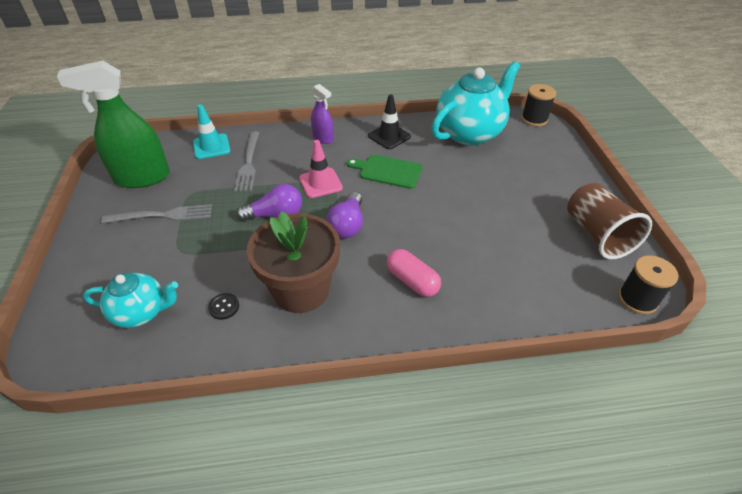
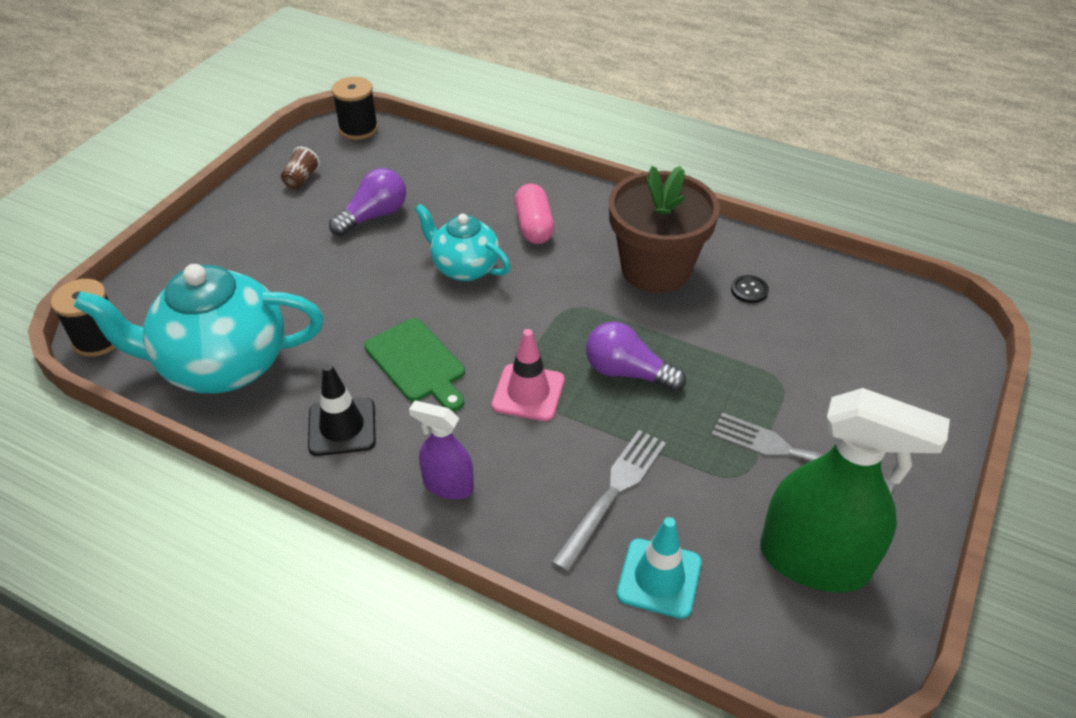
camera: 145 degrees left, 0 degrees up
turquoise teapot [83,273,178,328] -> turquoise teapot moved to [415,204,511,281]
purple spray bottle [311,84,334,144] -> purple spray bottle turned 60 degrees counterclockwise [409,401,474,499]
purple light bulb [327,192,363,238] -> purple light bulb moved to [329,168,406,236]
brown cup [567,183,652,259] -> brown cup [281,147,320,189], size x0.44

